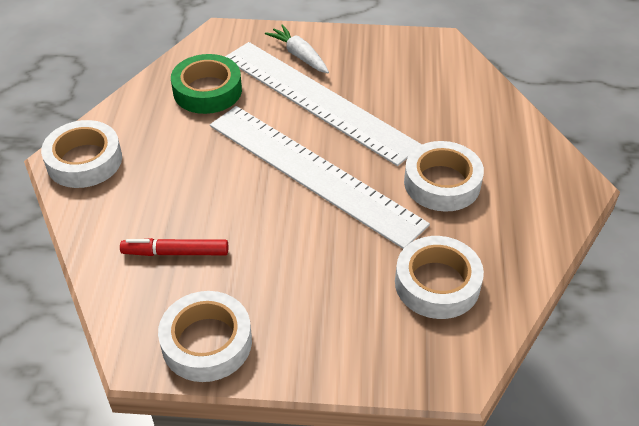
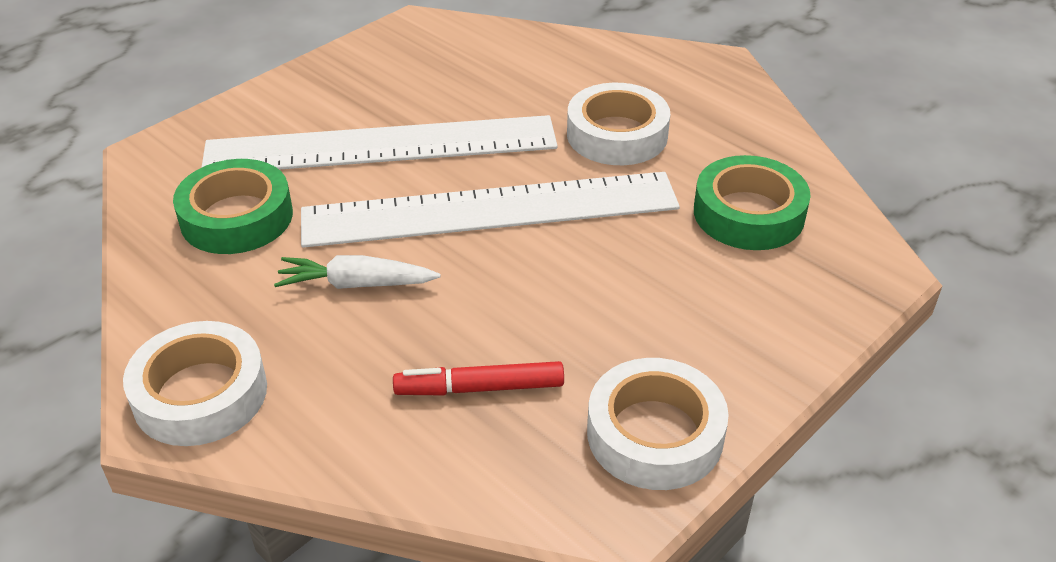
camera: 50 degrees left, 5 degrees down
red marker [120,238,228,256] -> red marker turned 45 degrees clockwise [393,361,564,395]
white carrot [265,24,329,73] -> white carrot moved to [274,255,441,289]
white tape [395,236,484,319] -> green tape [694,155,811,250]

